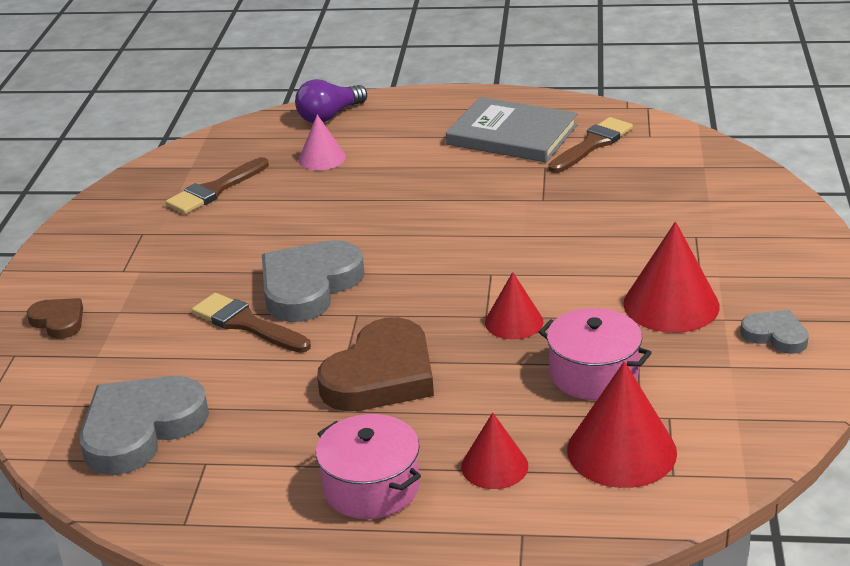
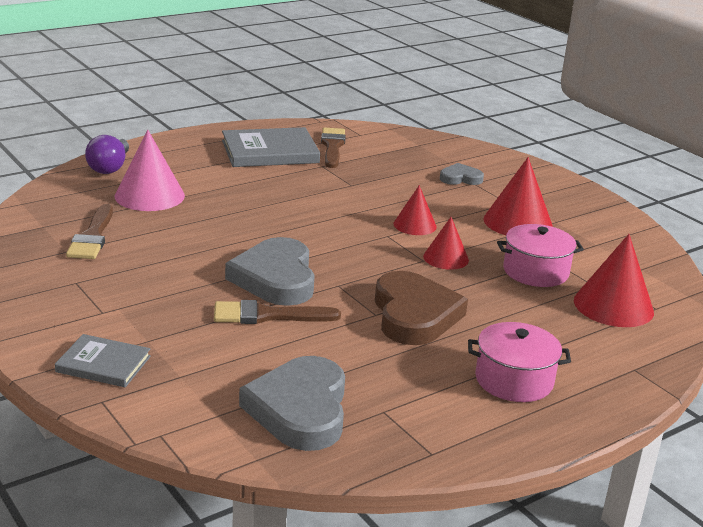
camera: 45 degrees left, 5 degrees down
brown heart [27,298,83,339] -> grey book [55,334,151,387]
pink cone [298,115,346,170] -> pink cone [115,130,185,211], size x1.63
red cone [461,412,528,489] -> red cone moved to [394,185,437,235]
grey heart [740,310,809,354] -> grey heart moved to [440,163,484,185]

